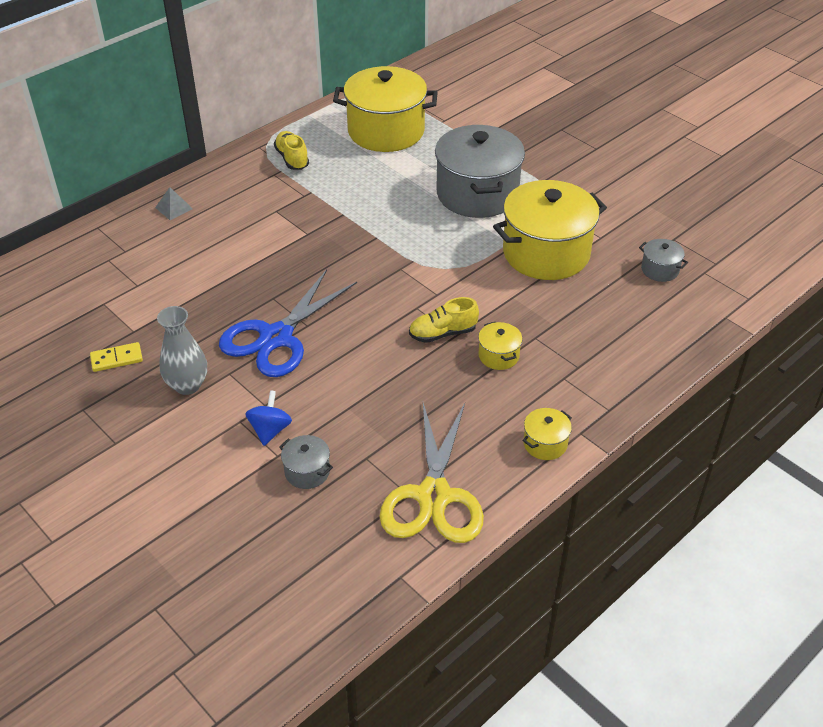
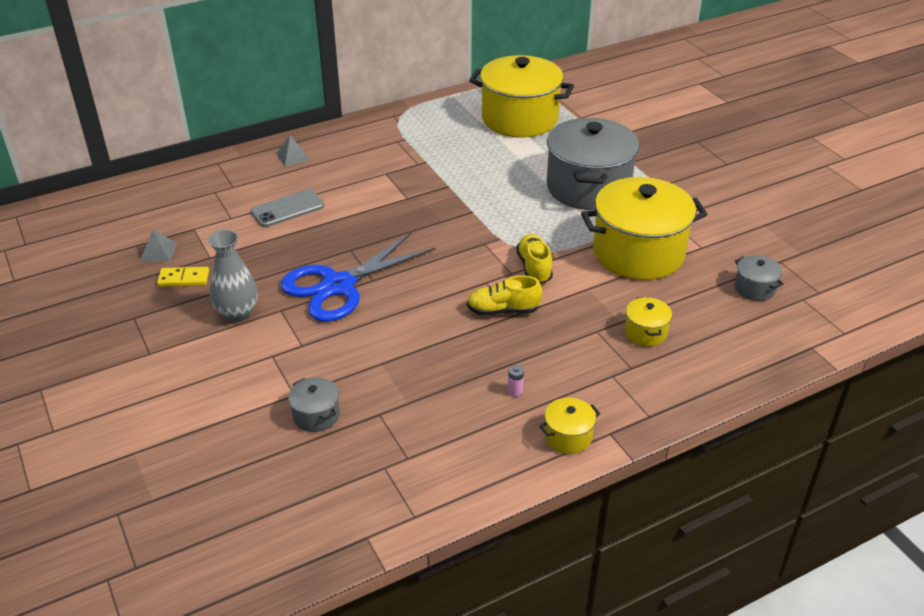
camera: 15 degrees right, 5 degrees down
blue spinning top [245,390,292,446] -> none
yellow shoe [274,131,309,170] -> yellow shoe moved to [516,234,553,284]
yellow scissors [380,403,484,543] -> none
yellow pot [478,322,522,370] -> yellow pot moved to [625,297,672,346]
none -> grey pyramid [140,229,177,262]
none -> grey phone [251,189,324,227]
none -> pink battery [508,365,524,397]

